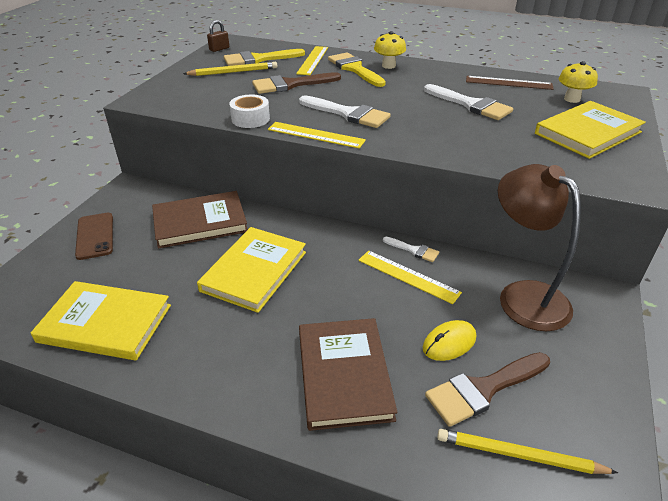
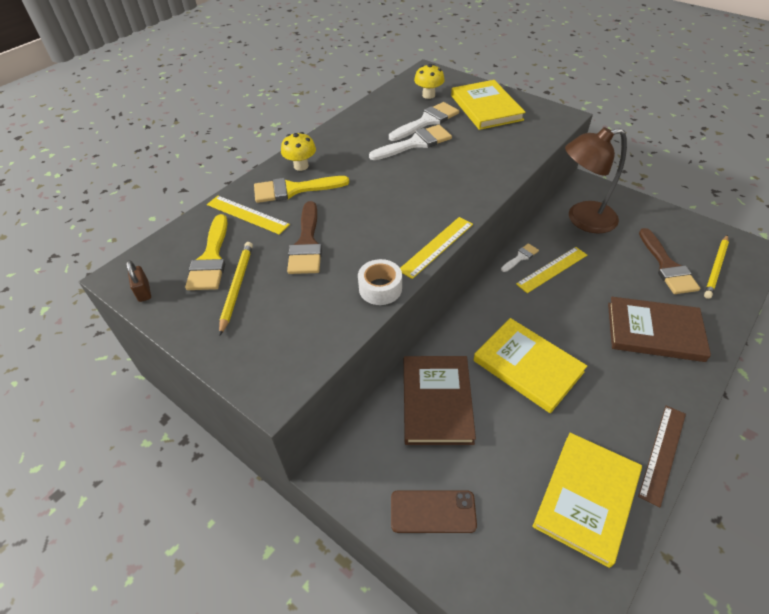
camera: 70 degrees left, 10 degrees up
white brush [299,95,390,128] -> white brush moved to [389,102,459,141]
yellow mouse [423,320,476,361] -> none
brown ruler [466,76,554,90] -> brown ruler moved to [638,406,686,507]

